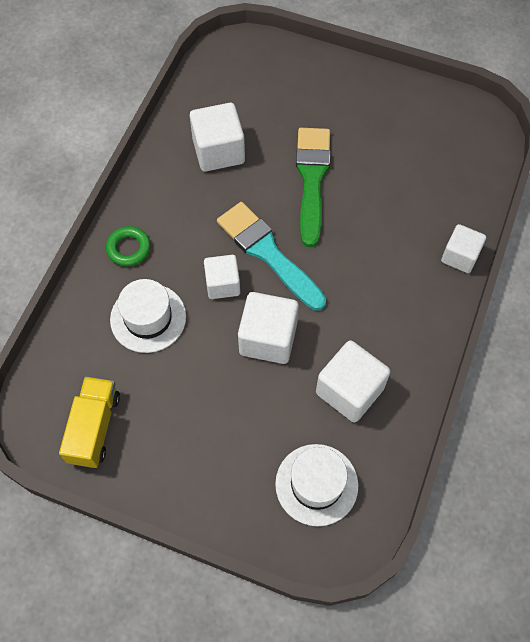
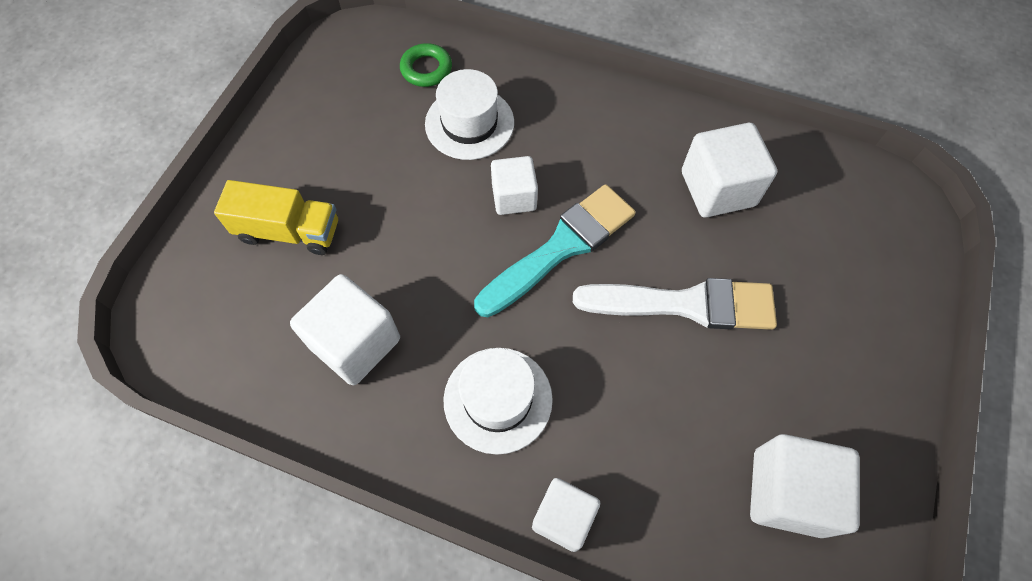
camera: 90 degrees right, 0 degrees up
yellow truck [59,376,120,468] -> yellow truck moved to [214,180,338,255]
green ring [106,226,151,266] -> green ring moved to [400,43,452,87]
white cube [238,292,299,364] -> white cube moved to [750,434,860,538]
white hat [275,444,358,526] -> white hat moved to [443,348,553,455]
green brush [296,128,331,247] -> white brush [573,278,777,330]

